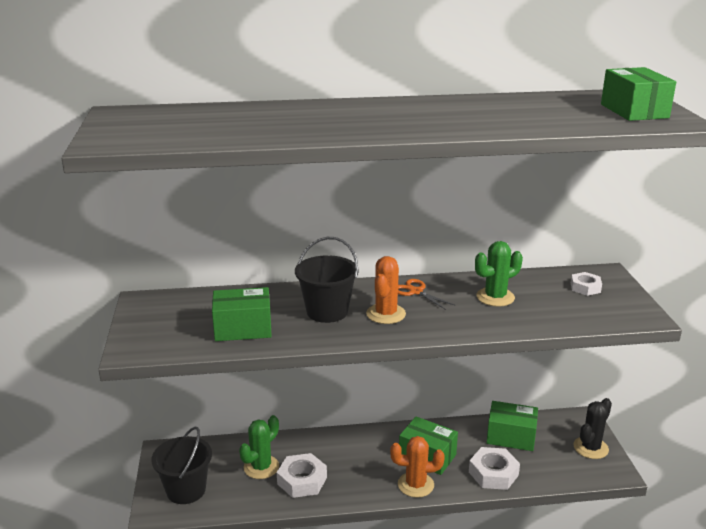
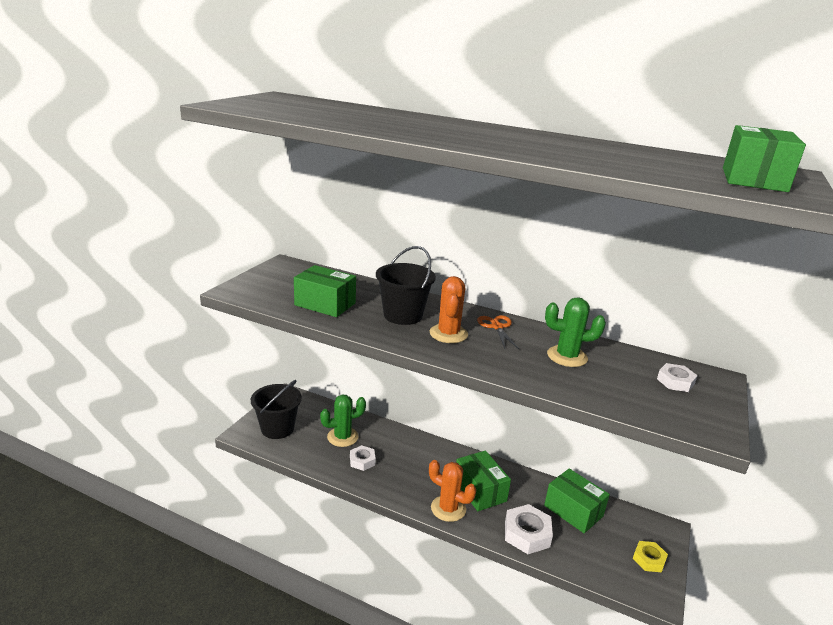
camera: 30 degrees right, 0 degrees up
white nut [277,453,327,498] -> white nut [350,445,376,471], size x0.62
orange cactus [366,256,406,324] -> orange cactus turned 45 degrees counterclockwise [430,276,468,343]
black cactus [573,398,612,459] -> yellow nut [633,541,668,572]

